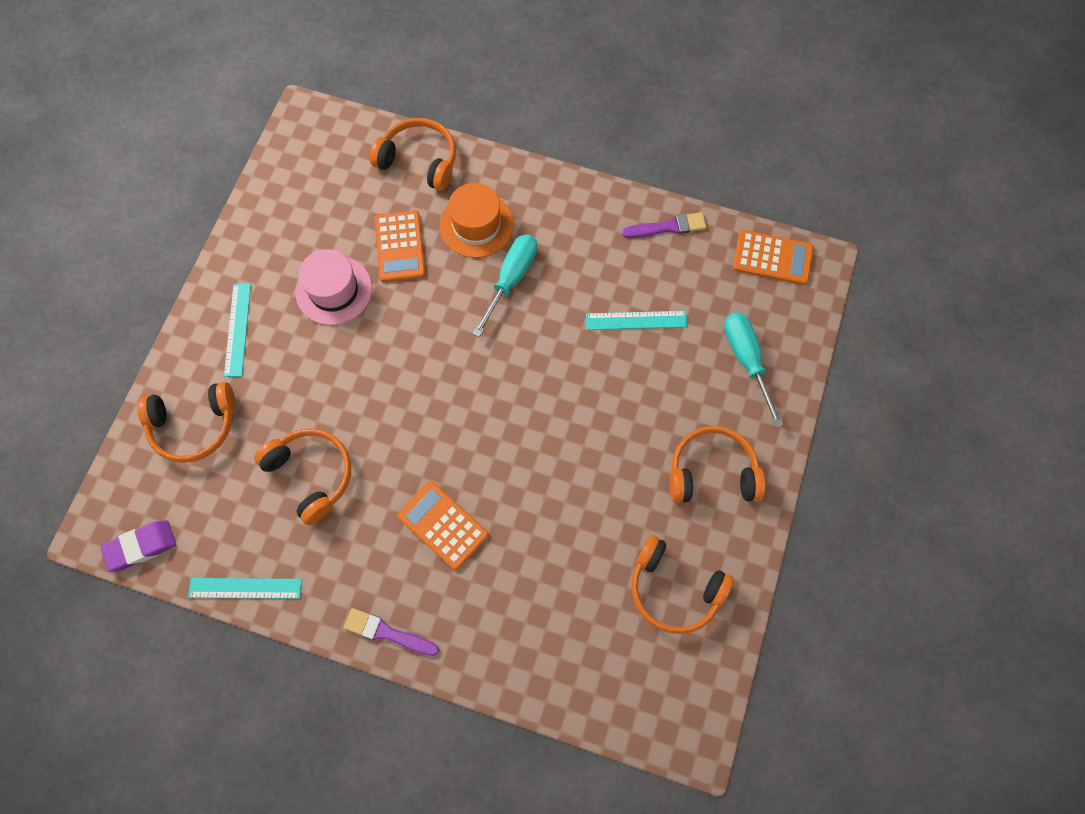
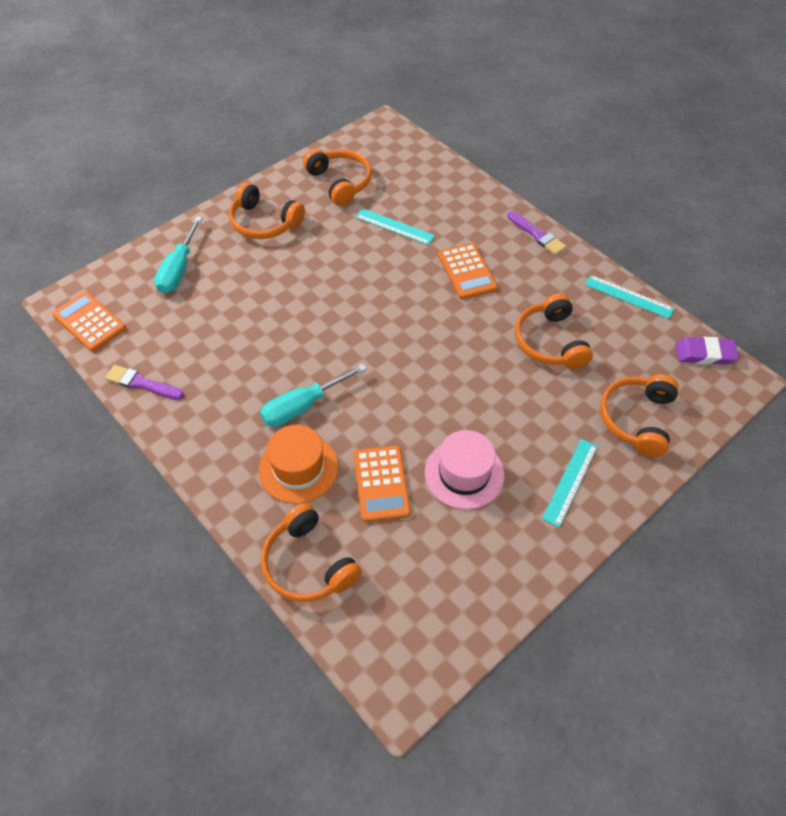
camera: 150 degrees left, 15 degrees down
orange headphones [137,382,236,463] -> orange headphones turned 90 degrees counterclockwise [600,374,679,457]
orange calculator [374,210,426,282] -> orange calculator turned 150 degrees clockwise [354,445,411,522]
turquoise ruler [586,311,688,330] -> turquoise ruler moved to [356,208,435,245]

